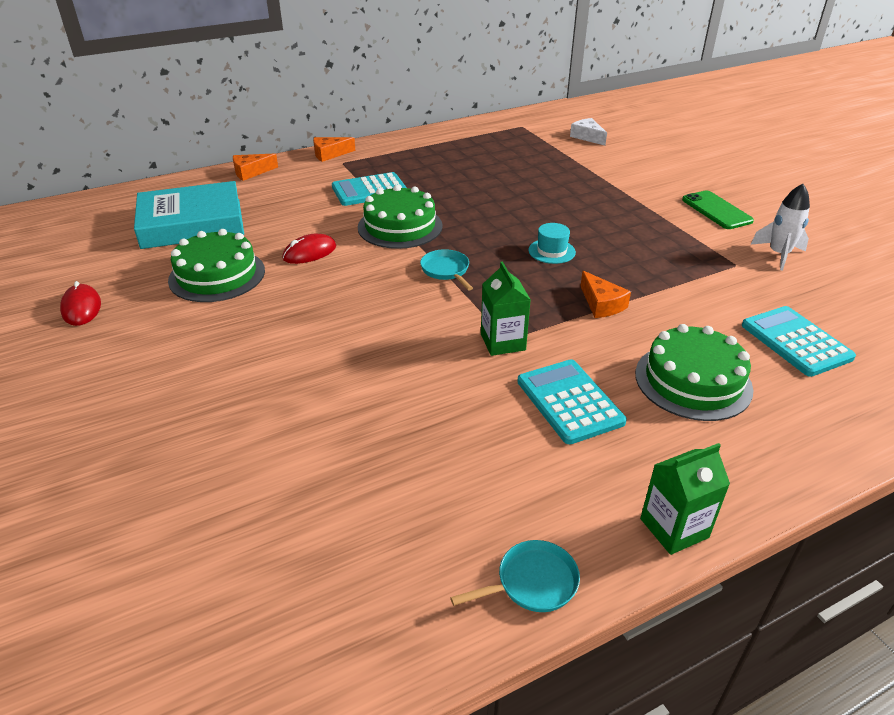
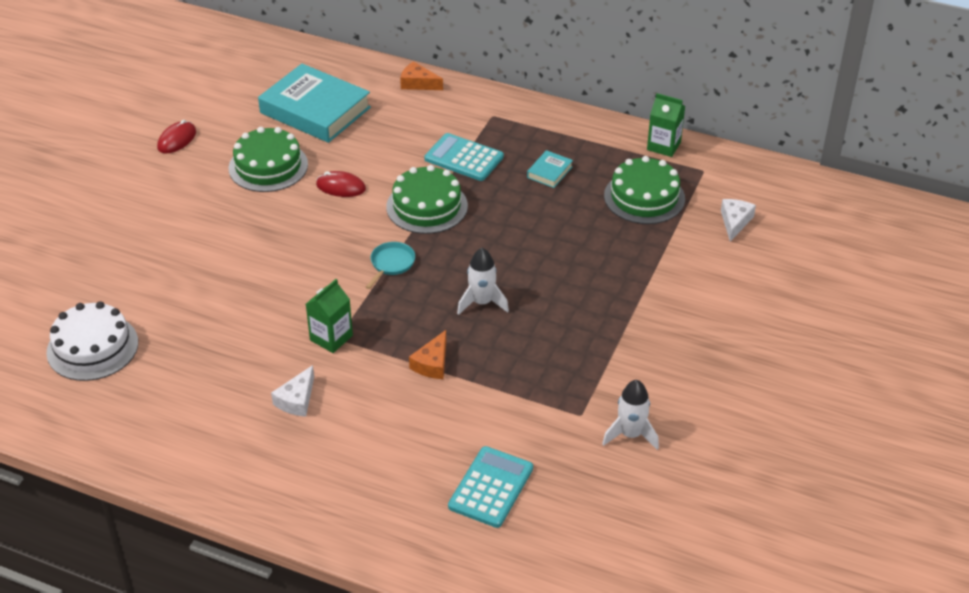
camera: 50 degrees right, 5 degrees up
orange cheese [313,137,355,162] -> none
turquoise pan [450,540,580,612] -> none
turquoise calculator [517,359,627,444] -> white cheese [271,365,314,417]
turquoise hat [528,223,576,264] -> white rocket [457,248,509,315]
green cake [635,324,753,421] -> green cake moved to [604,156,685,224]
green carton [640,443,730,555] -> green carton moved to [647,93,685,157]
green phone [682,190,754,229] -> none
none -> white cake [46,301,138,381]
none -> turquoise book [527,150,573,188]

